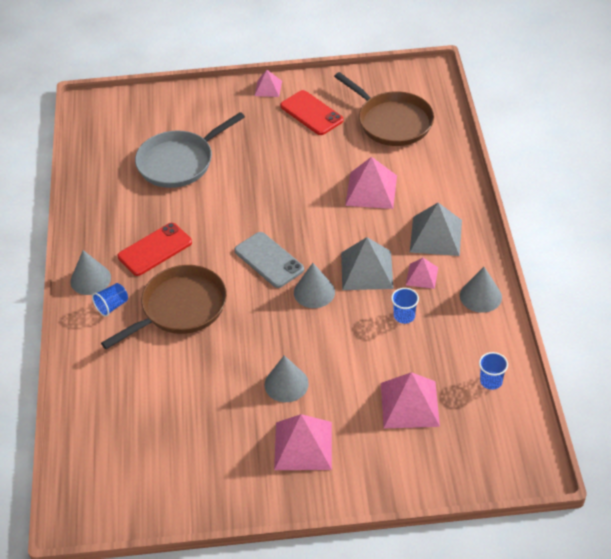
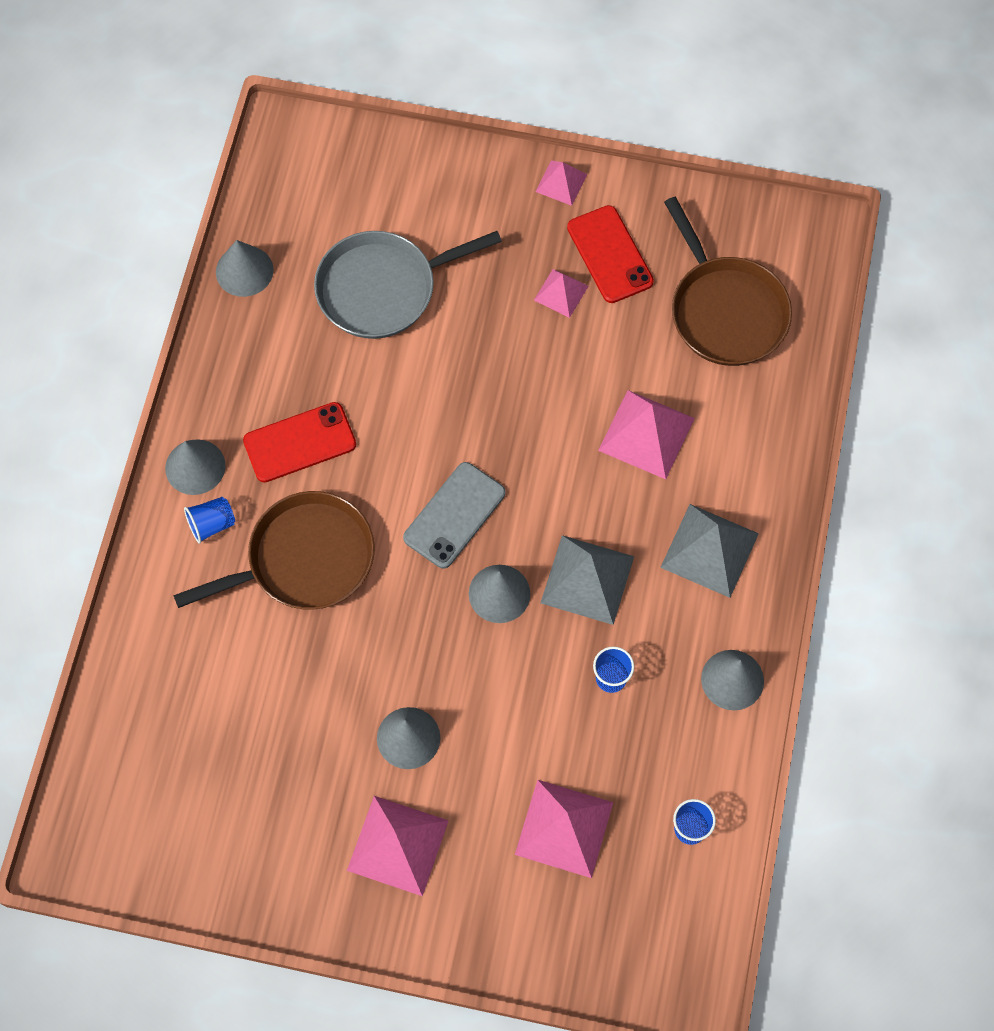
camera: 15 degrees right, 20 degrees up
grey phone [234,232,304,288] -> grey phone turned 60 degrees clockwise [403,462,506,568]
pink pyramid [406,258,438,289] -> pink pyramid moved to [534,269,588,318]
none -> grey cone [216,240,274,297]

